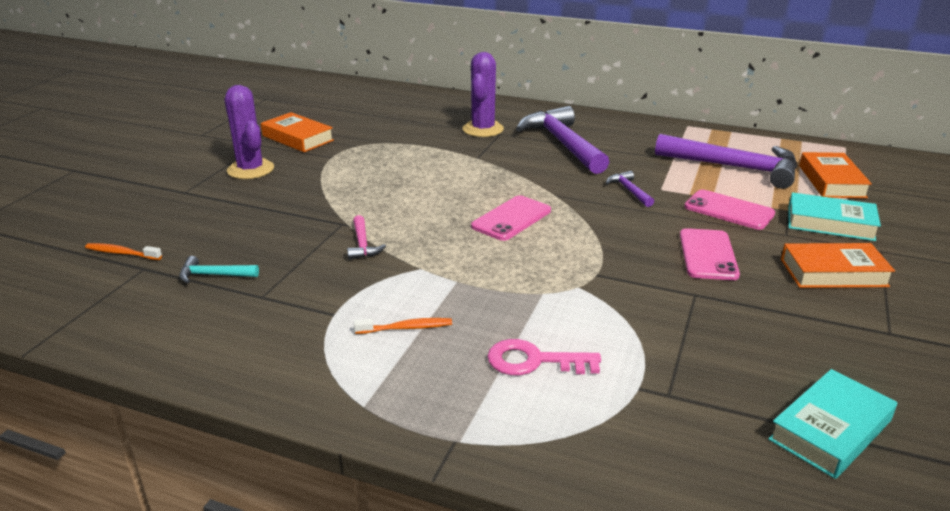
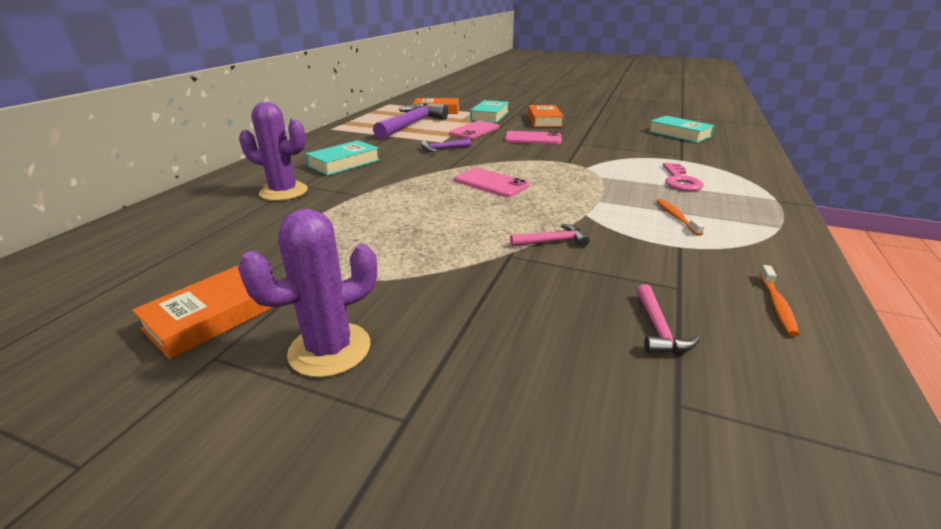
camera: 90 degrees left, 0 degrees up
orange toothbrush [85,243,162,260] -> orange toothbrush moved to [760,265,800,336]
turquoise hammer [179,256,259,283] -> pink hammer [637,284,700,353]
purple hammer [516,106,609,174] -> turquoise book [305,140,380,176]

